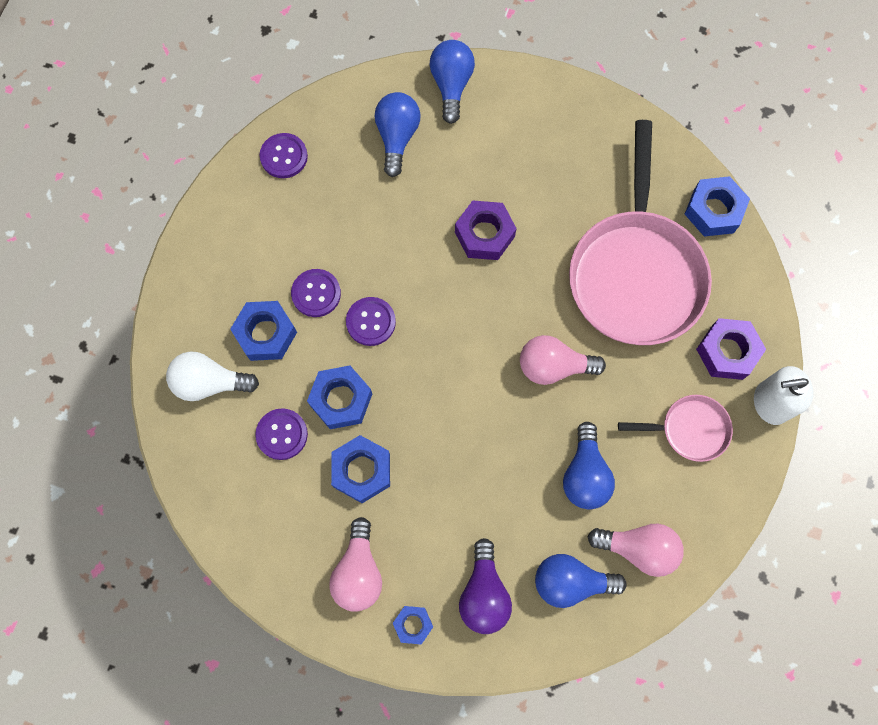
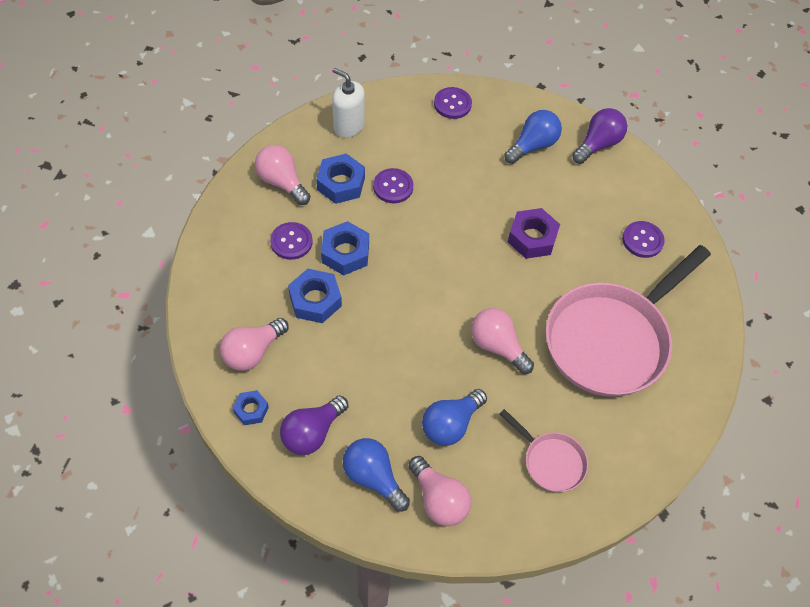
camera: 40 degrees right, 15 degrees down
white light bulb [166,351,259,401] -> pink light bulb [255,145,310,205]
purple button [346,297,396,346] -> purple button moved to [622,221,665,258]
blue light bulb [430,40,475,124] -> purple light bulb [572,108,627,164]
blue nut [685,176,750,237] -> none
purple nut [696,318,766,380] -> none
white soap dispenser [754,366,814,425] -> white soap dispenser moved to [332,68,365,138]

